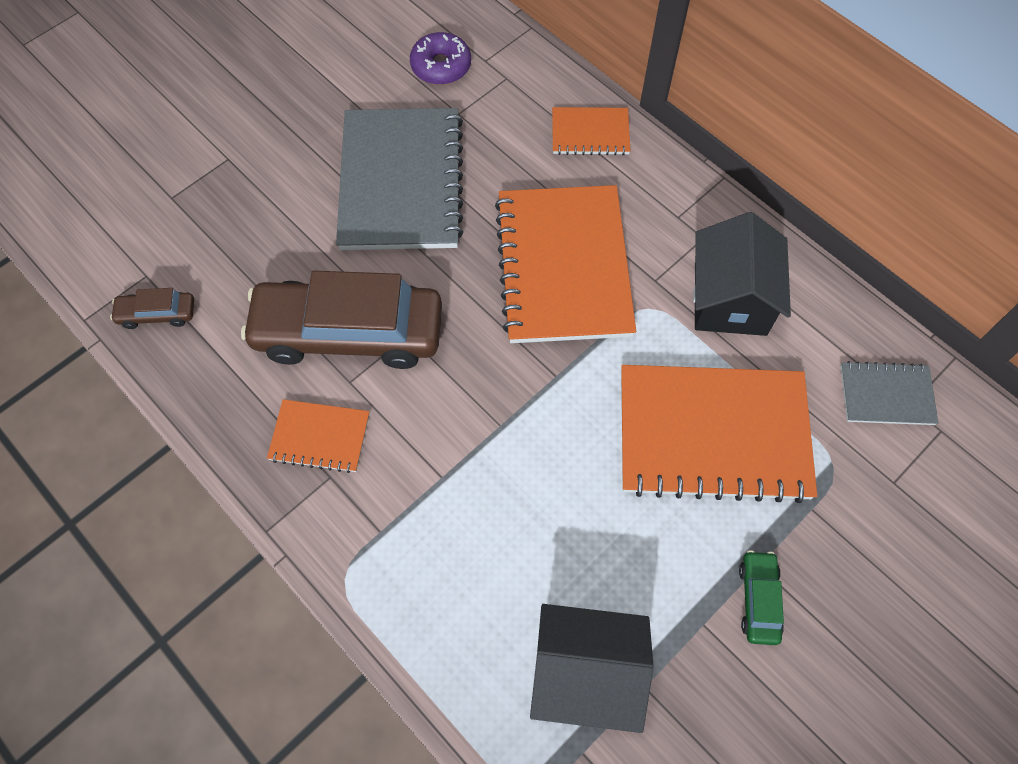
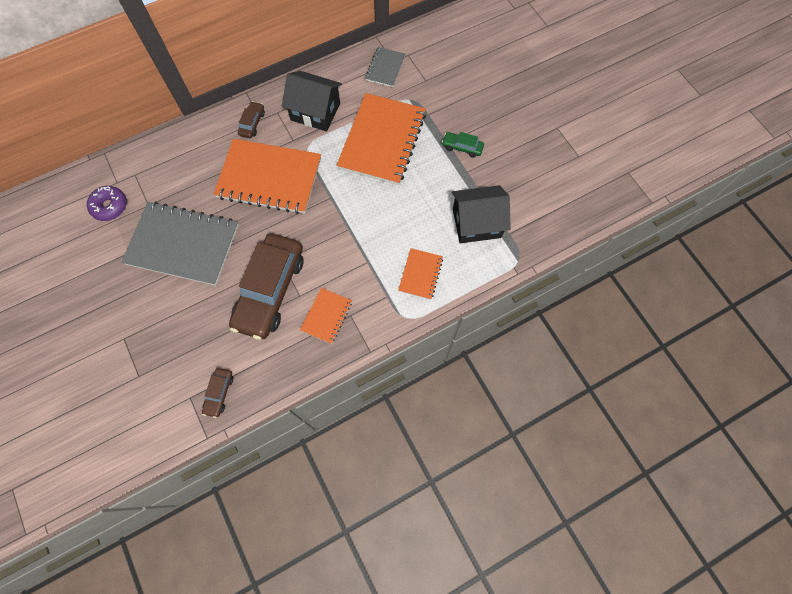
camera: 75 degrees left, 5 degrees up
black house [530,604,653,733] -> black house turned 60 degrees clockwise [452,185,511,243]
orange notebook [552,107,630,155] -> orange notebook moved to [398,248,443,300]
none -> brown car [238,101,265,138]

